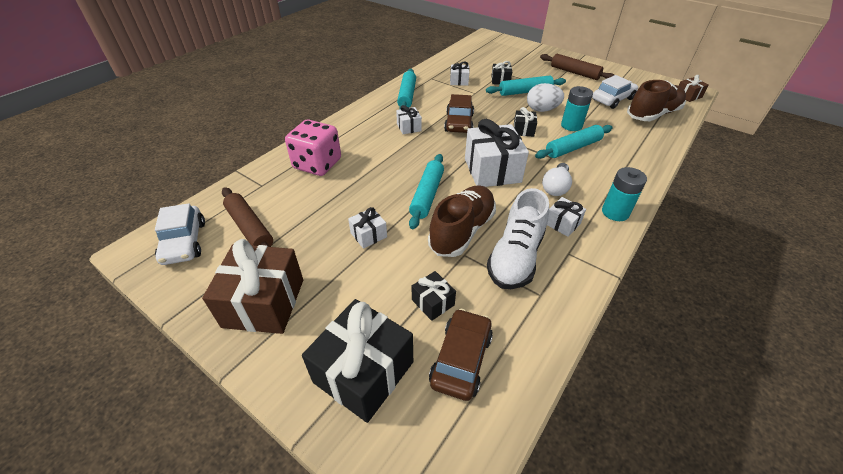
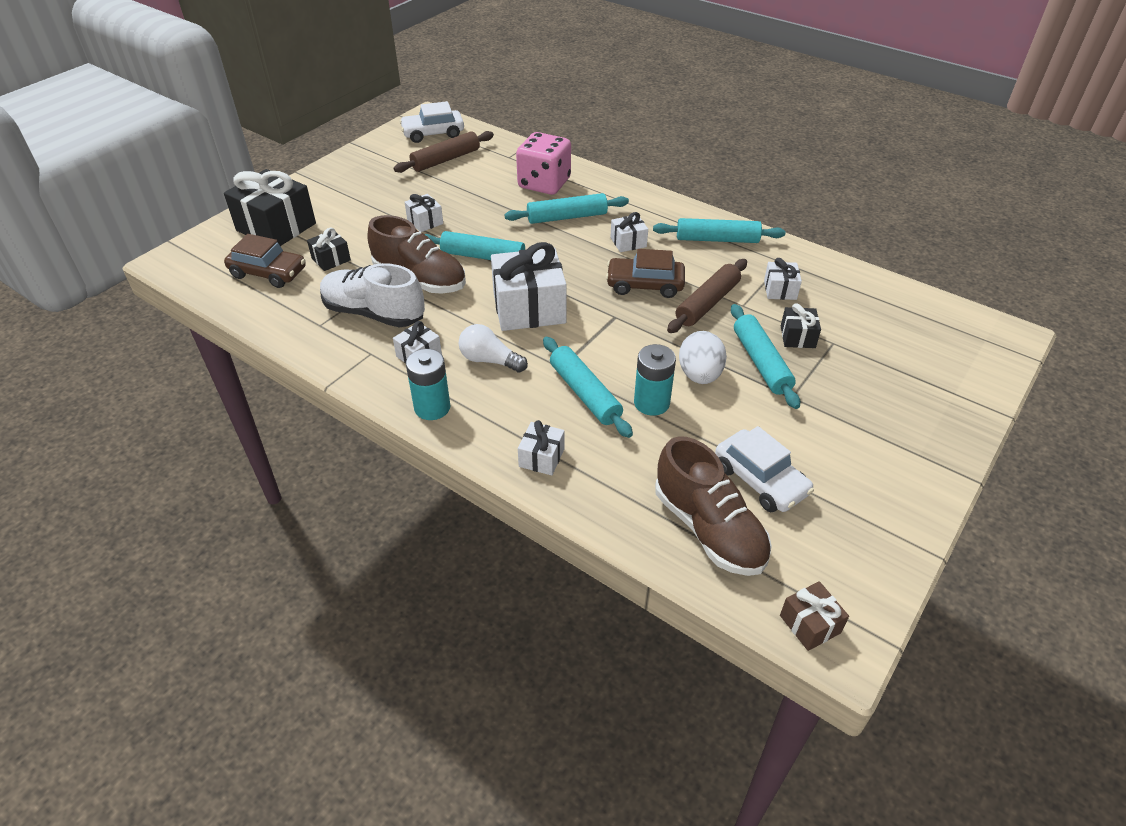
camera: 90 degrees right, 0 degrees up
brown gift [202,239,303,334] -> none
black gift [514,107,537,137] -> none
brown rolling pin [540,54,614,80] -> brown rolling pin moved to [667,259,747,333]
none -> turquoise rolling pin [504,193,629,224]
none -> white gift [518,420,565,476]

